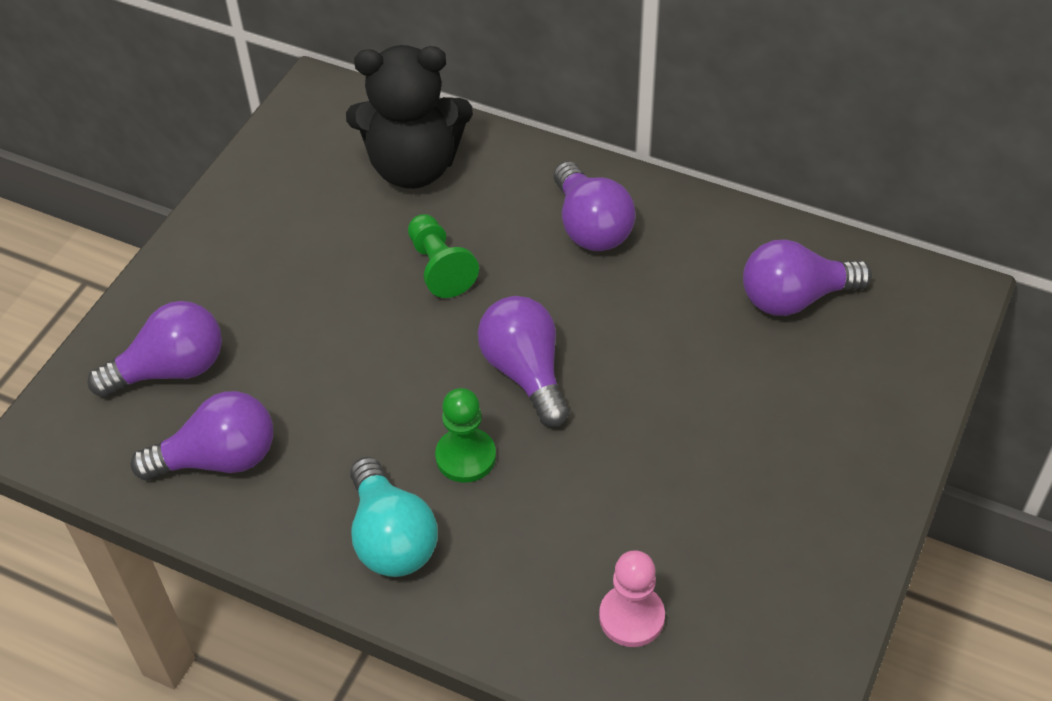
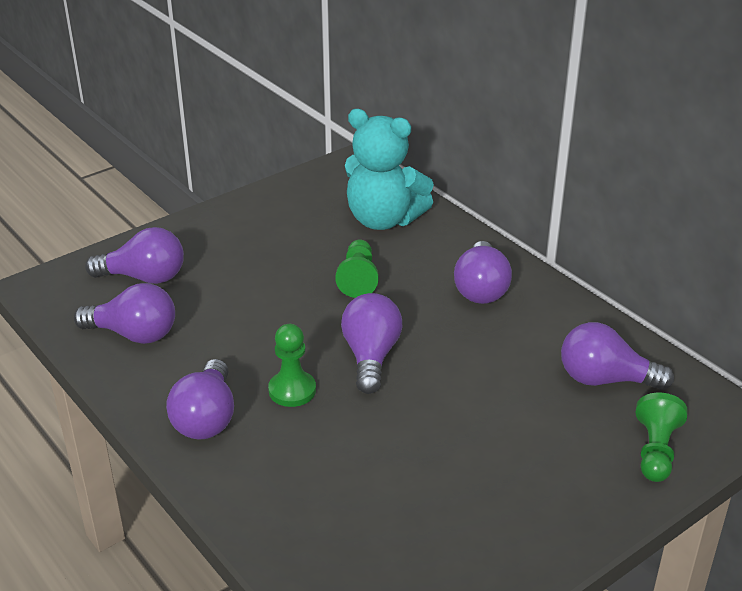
camera: 25 degrees right, 15 degrees down
black teddy bear [346,45,473,189] -> turquoise teddy bear [345,109,434,230]
turquoise light bulb [350,457,438,577] -> purple light bulb [166,359,234,440]
pink pawn [599,550,665,647] -> none
none -> green pawn [636,393,688,482]

